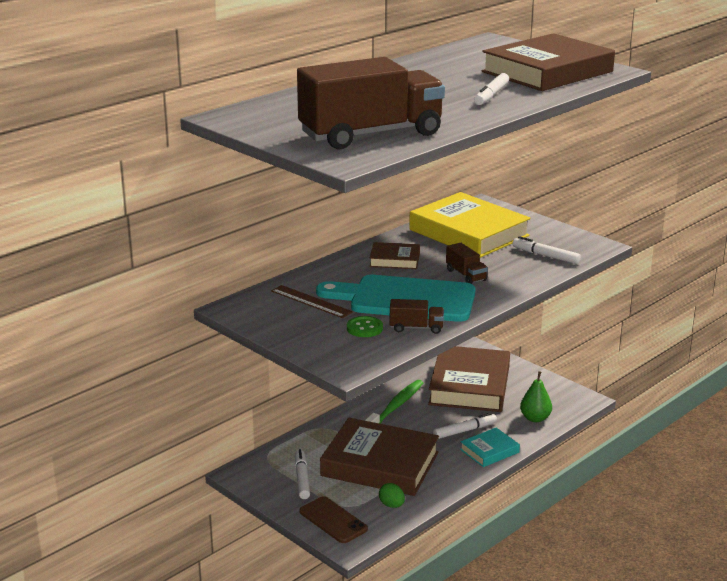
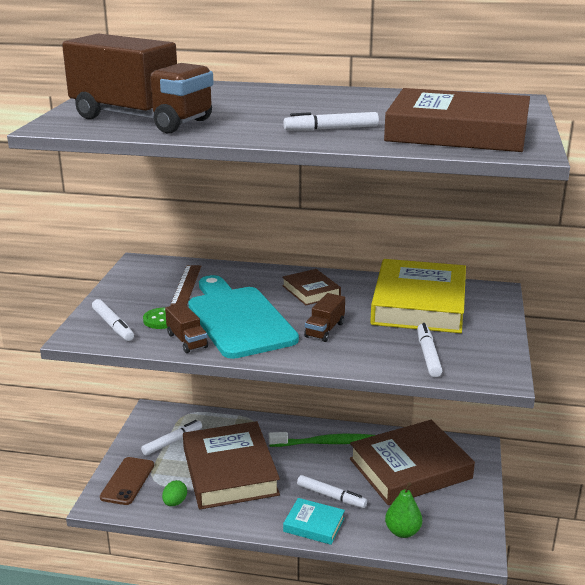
camera: 55 degrees right, 0 degrees up
none -> white marker [92,299,134,341]

